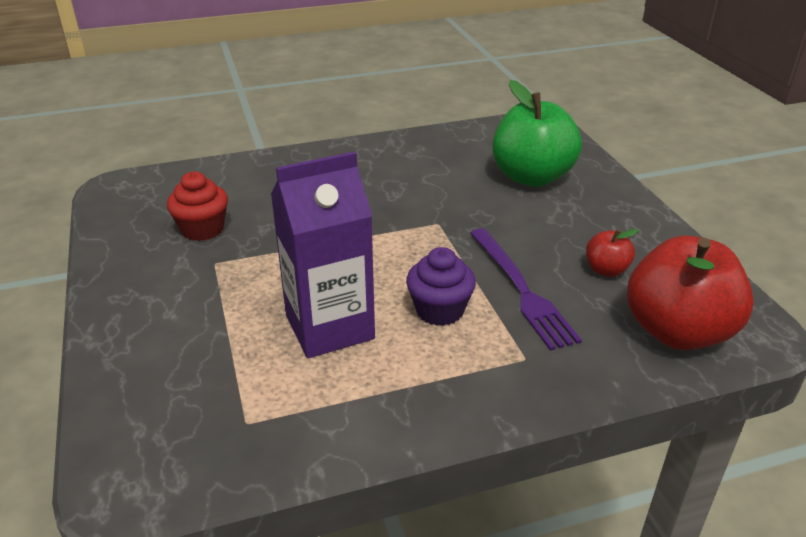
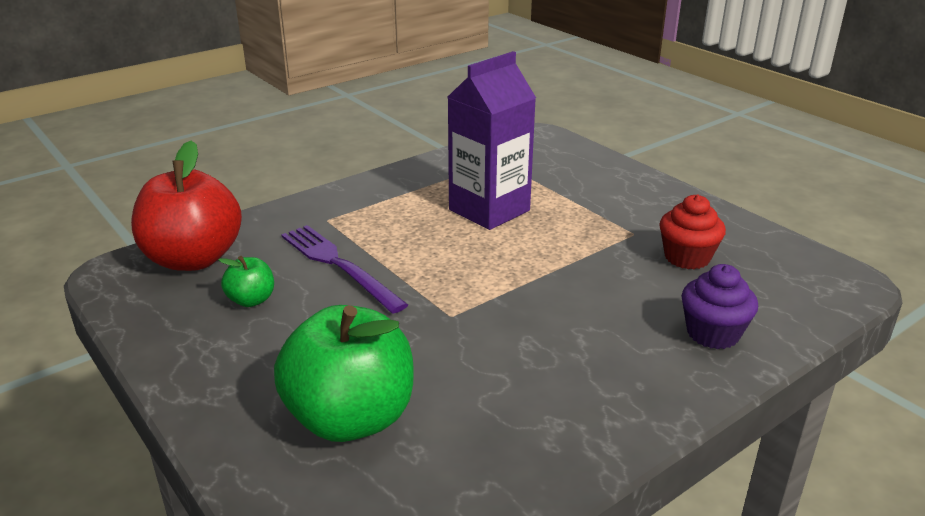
camera: 160 degrees right, 5 degrees down
purple cupcake [406,247,476,326] -> purple cupcake moved to [681,264,758,349]
red apple [586,229,639,277] -> green apple [218,256,274,307]

